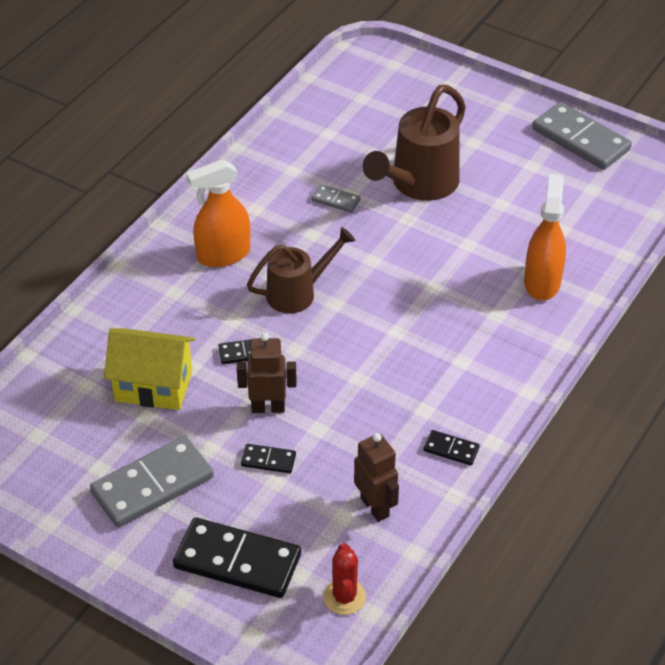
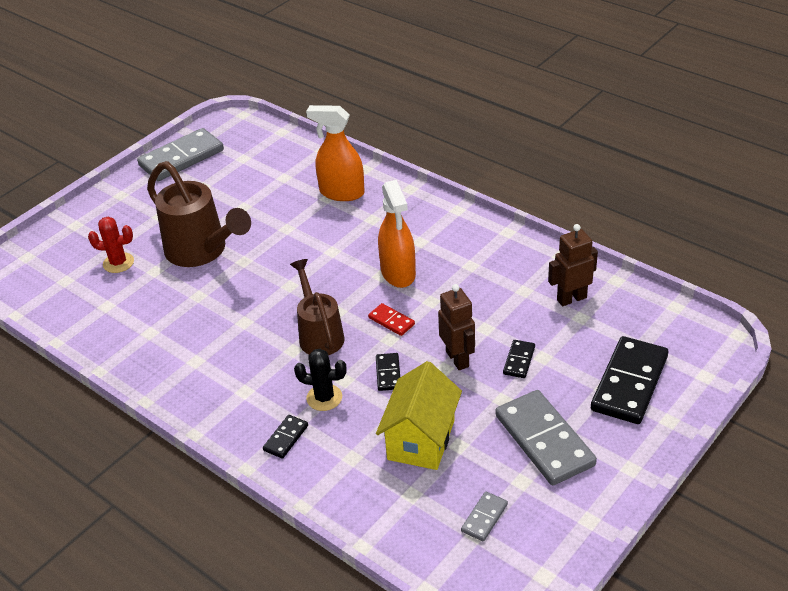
camera: 80 degrees left, 5 degrees down
orange spray bottle [186,159,250,267] -> orange spray bottle moved to [378,180,416,288]
brown robot [237,333,297,413] -> brown robot turned 150 degrees clockwise [438,284,475,370]
grey domino [312,184,360,213] -> grey domino moved to [461,492,508,541]
red cactus [323,543,366,615] -> red cactus moved to [88,217,134,273]
black domino [424,430,480,465] -> black domino moved to [263,415,308,459]
none -> black cactus [294,349,347,411]
none -> red domino [368,303,415,336]

